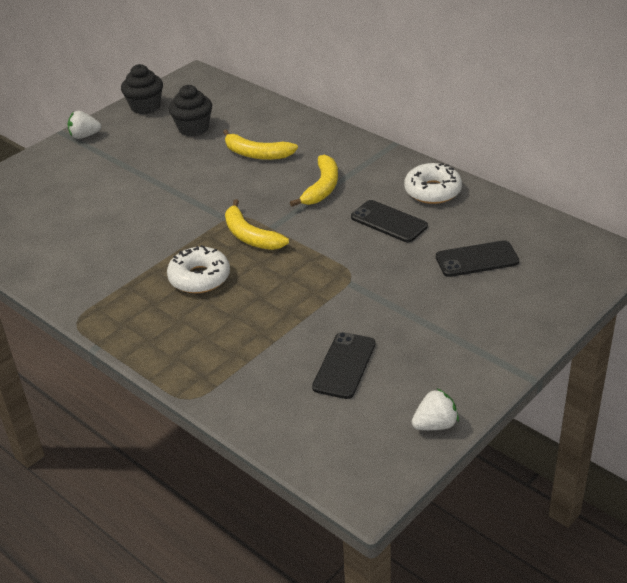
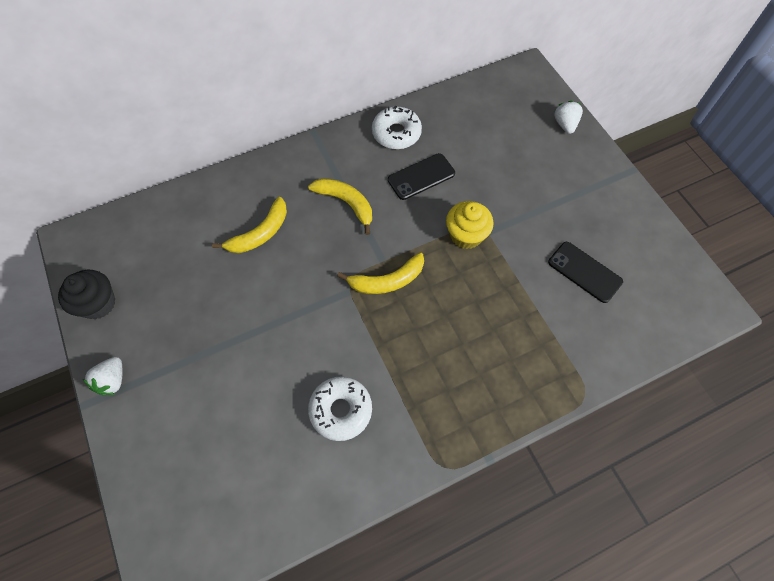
camera: 70 degrees left, 25 degrees up
white donut [167,245,230,293] -> white donut moved to [308,376,372,441]
black cupcake [169,85,212,136] -> none
white strawberry [412,388,459,430] -> white strawberry moved to [554,101,583,134]
black phone [436,240,519,277] -> none
none -> yellow cupcake [446,201,494,249]

